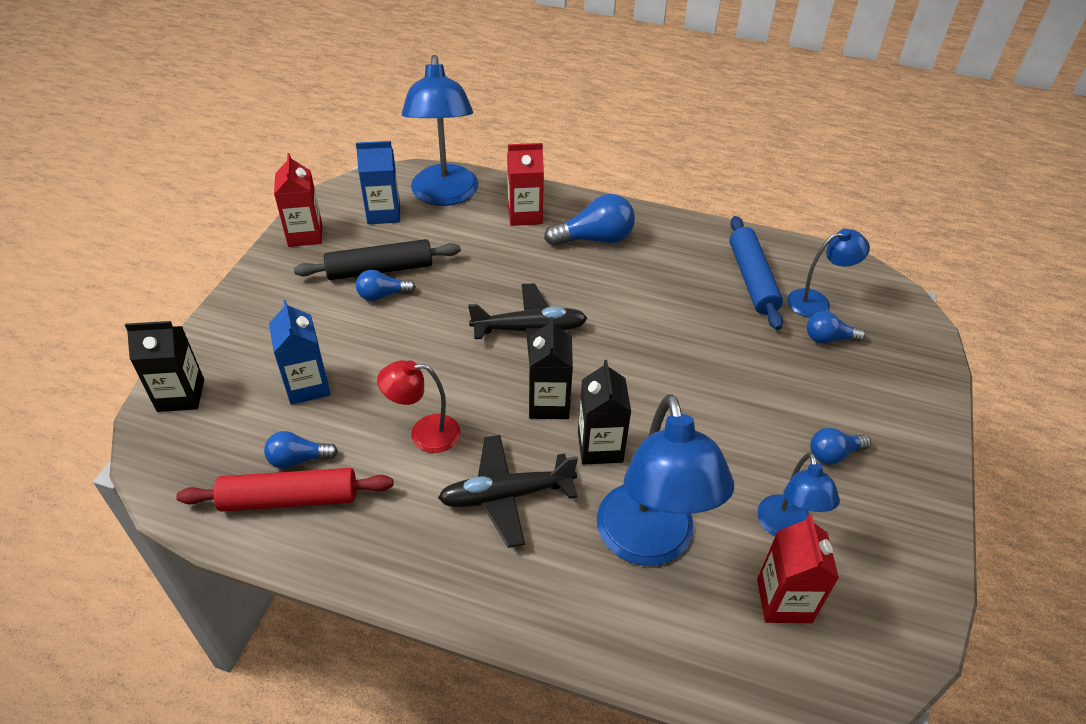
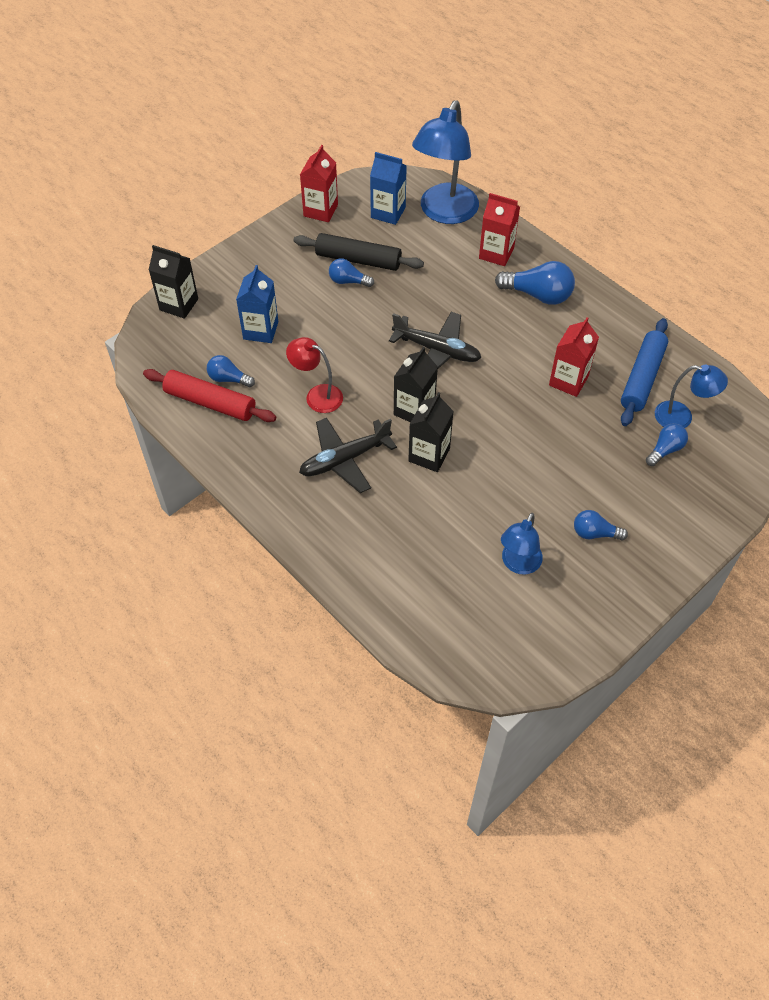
camera: 30 degrees right, 10 degrees up
black plane [438,435,578,548] -> black plane turned 45 degrees counterclockwise [299,418,397,493]
blue lamp [597,394,734,566] -> none
red carton [757,514,839,623] -> red carton moved to [549,317,599,397]
blue light bulb [807,311,866,344] -> blue light bulb turned 105 degrees clockwise [646,423,688,466]

